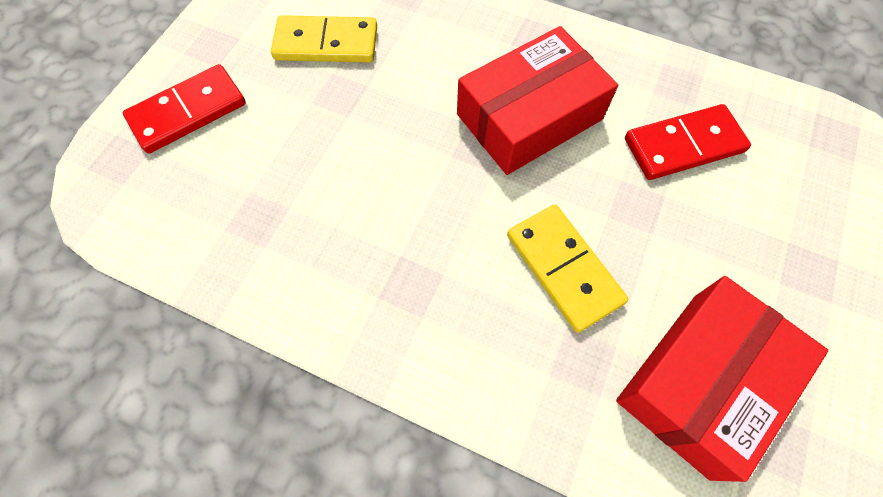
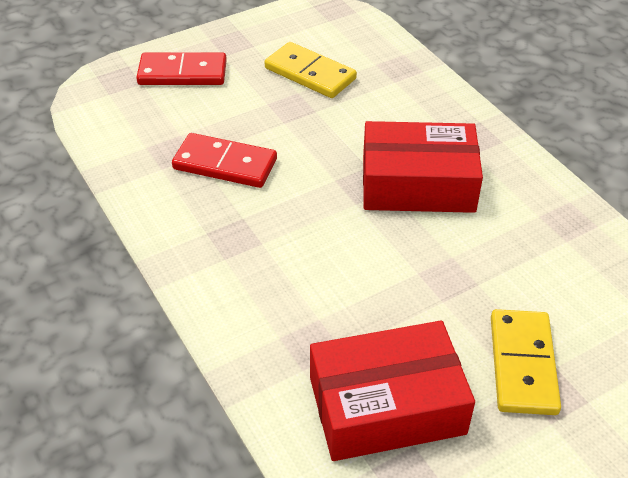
camera: 35 degrees right, 20 degrees down
yellow domino [507,204,628,333] -> yellow domino moved to [491,309,561,415]
red domino [625,104,751,180] -> red domino moved to [172,133,277,188]

